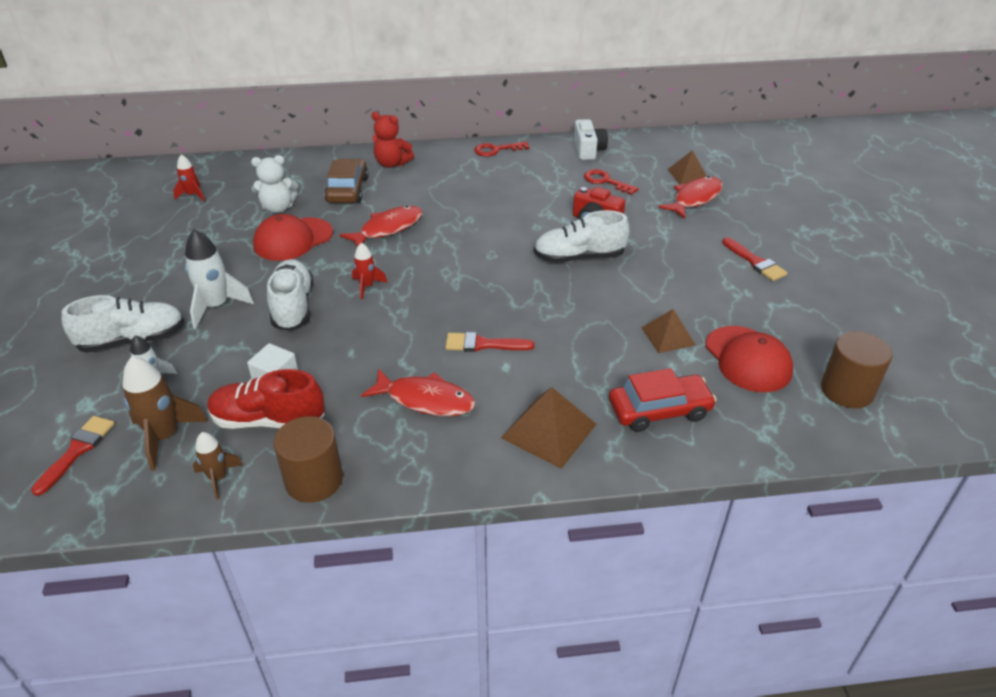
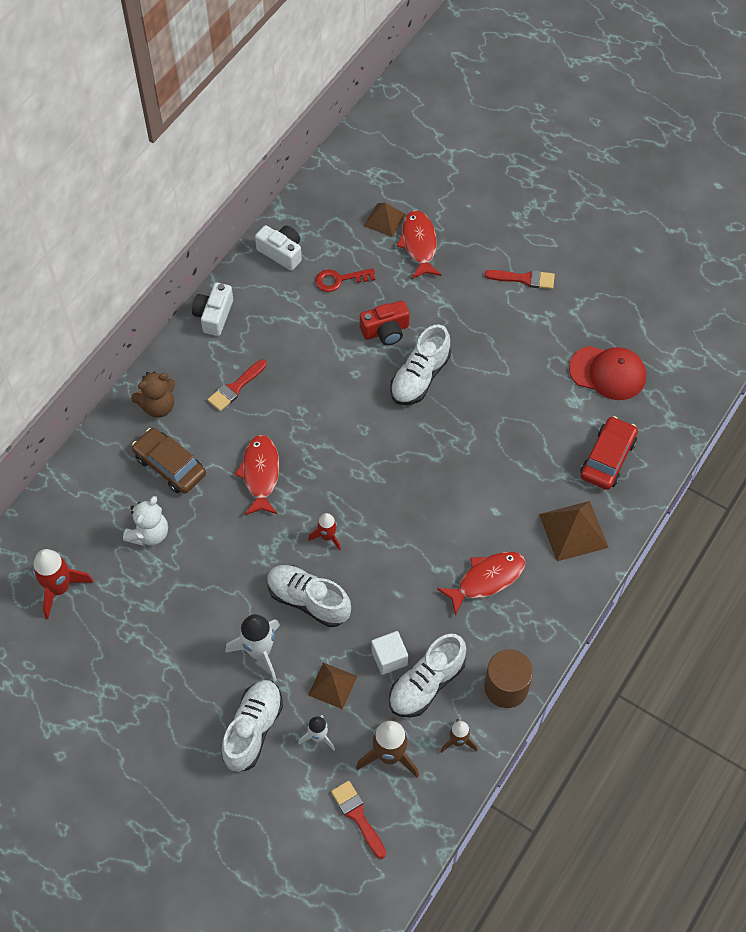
camera: 50 degrees left, 20 degrees up
red rocket [173,155,205,201] -> red rocket [33,549,93,619], size x1.69
red shoe [207,369,325,429] -> white shoe [389,634,466,718]
red cap [253,214,333,261] -> none
red teddy bear [371,112,414,168] -> brown teddy bear [131,372,175,418]
red brush [446,332,534,352] -> red brush moved to [207,359,267,411]
red key [474,141,529,157] -> white camera [192,283,233,336]
brown pyramid [641,309,696,353] -> brown pyramid moved to [308,662,357,709]
brown cylinder [821,331,893,408] -> none

